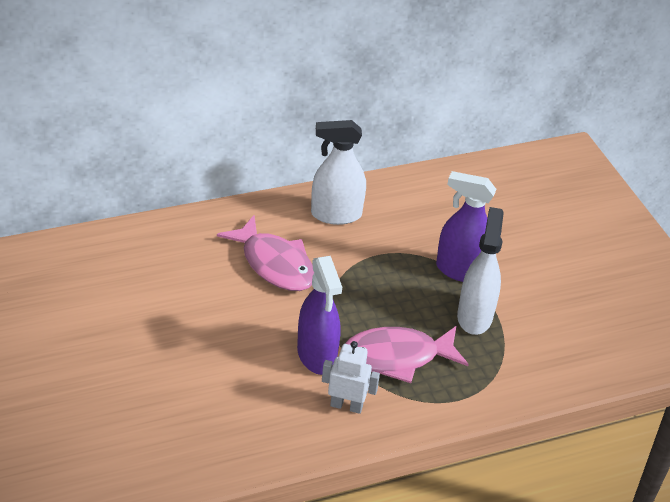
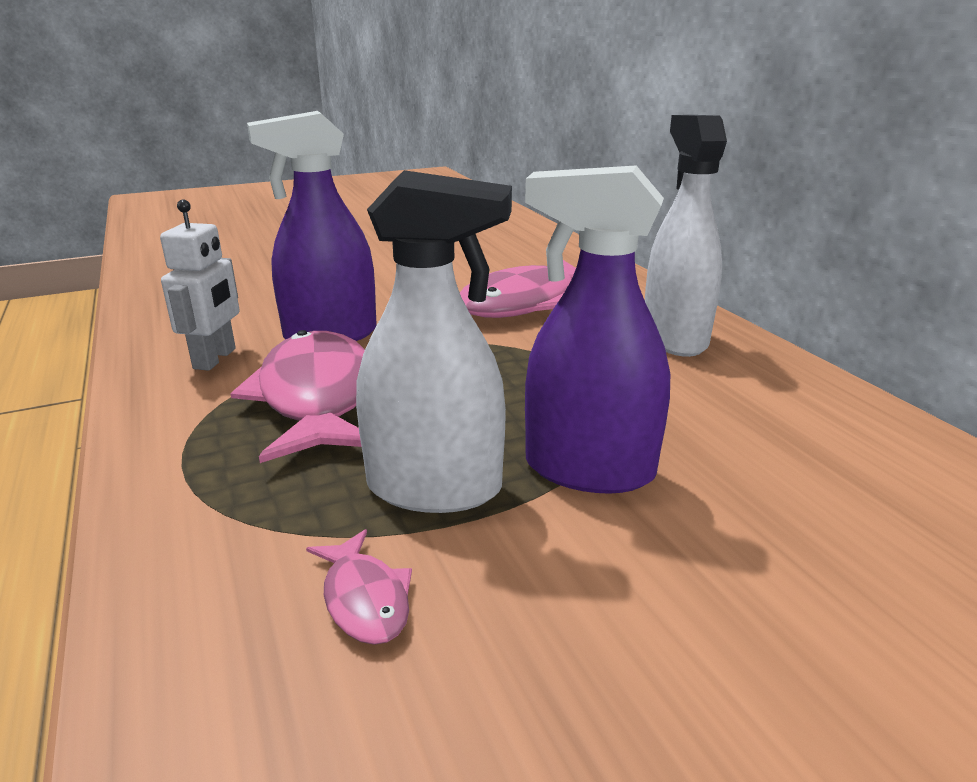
camera: 90 degrees right, 15 degrees down
purple spray bottle [436,171,497,282] -> purple spray bottle turned 90 degrees counterclockwise [525,165,670,494]
none -> pink fish [306,529,412,645]

